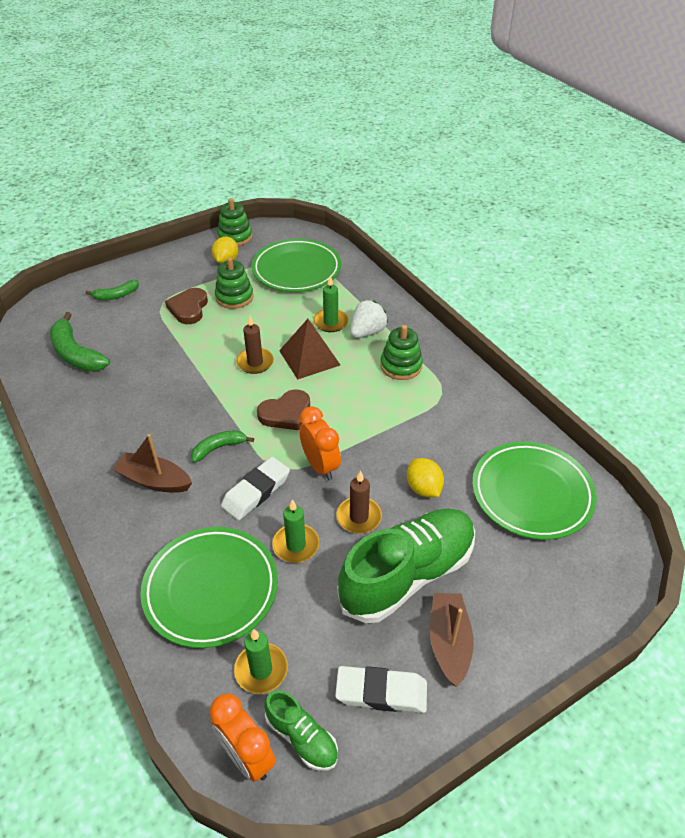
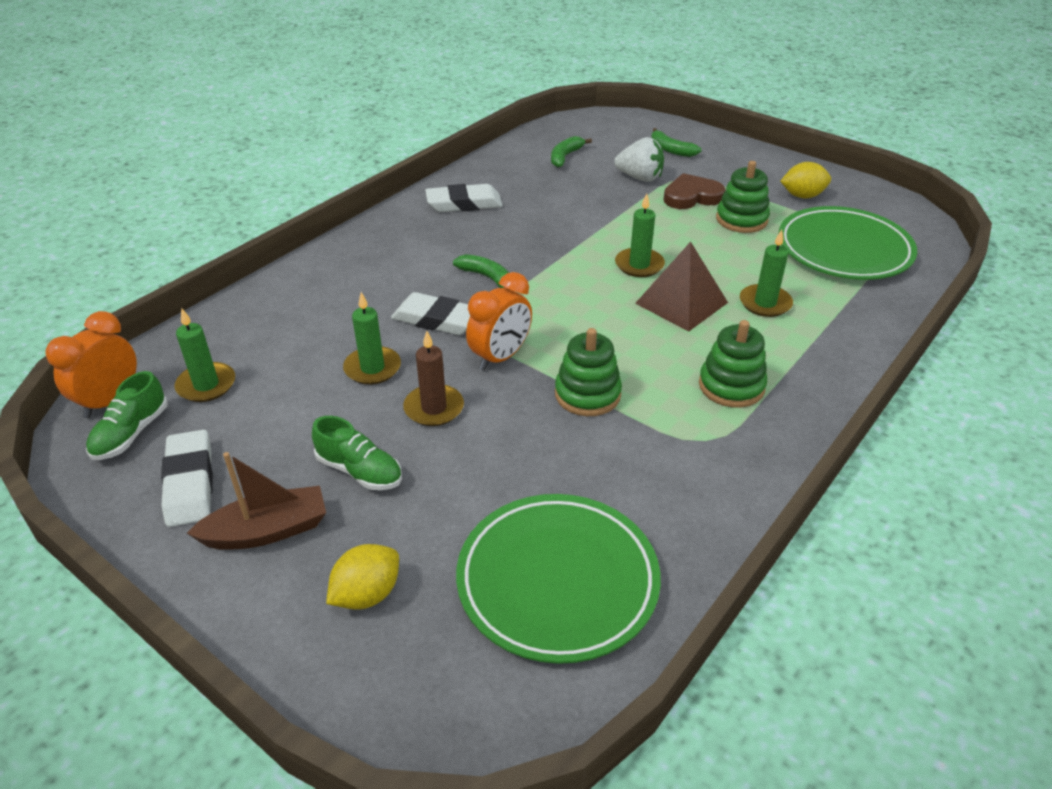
camera: 70 degrees right, 5 degrees down
green banana [50,312,110,371] -> green banana [551,136,592,167], size x0.58
brown boat [113,434,192,493] -> none
green plate [140,527,278,648] -> none
green stacking toy [217,198,253,246] -> green stacking toy moved to [555,328,622,416]
brown candle [236,316,274,374] -> green candle [615,193,665,277]
brown heart [257,389,310,430] -> none
green shoe [337,509,475,623] -> green shoe [312,416,402,490], size x0.47
white strawberry [350,300,388,338] -> white strawberry moved to [614,137,664,182]
yellow lemon [407,458,444,497] -> yellow lemon moved to [326,544,399,610]
none -> white eraser [425,184,503,212]

